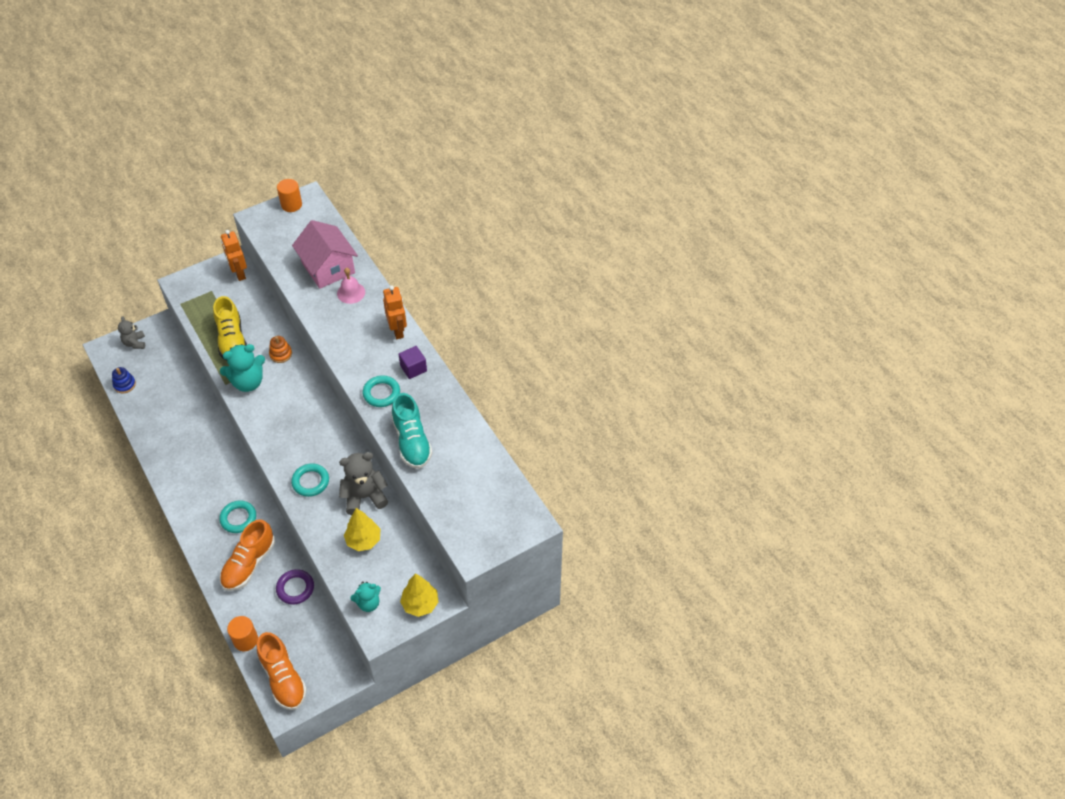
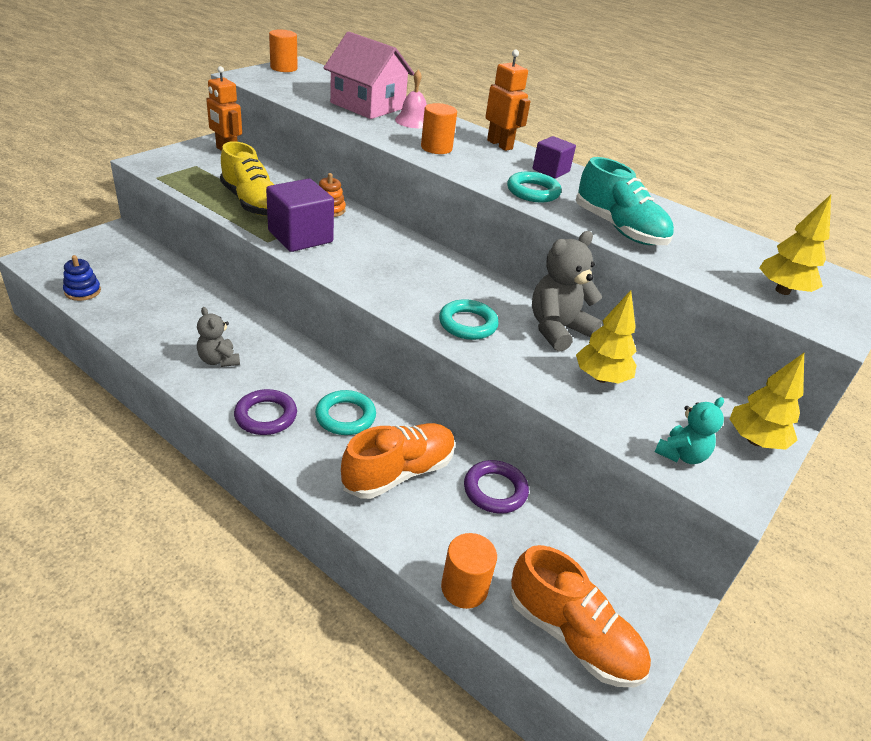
camera: 25 degrees left, 15 degrees down
grey teddy bear [118,316,145,349] -> grey teddy bear moved to [197,307,240,367]
turquoise teddy bear [220,344,265,392] -> purple cube [266,179,334,252]
orange shoe [220,519,275,591] -> orange shoe turned 135 degrees counterclockwise [341,423,455,499]
none -> purple ring [234,389,297,435]
none -> orange cylinder [421,103,457,154]
none -> yellow tree [759,195,831,295]

